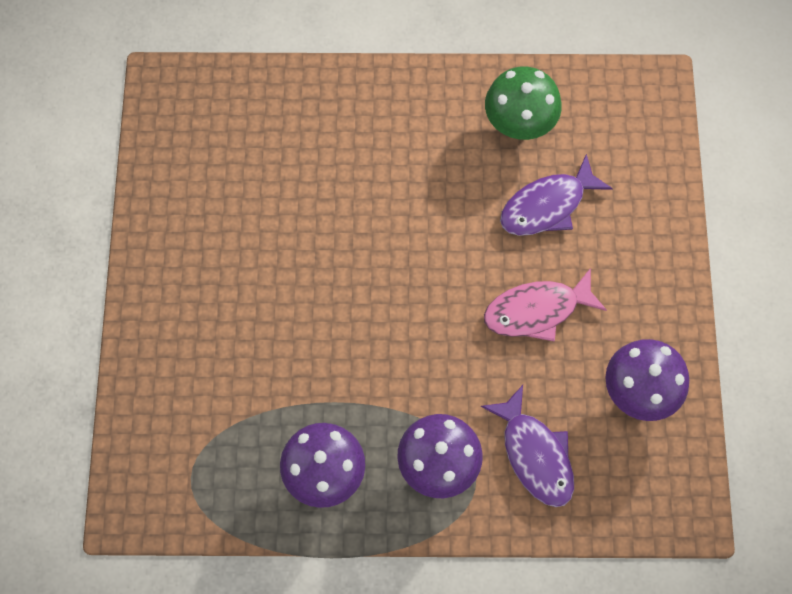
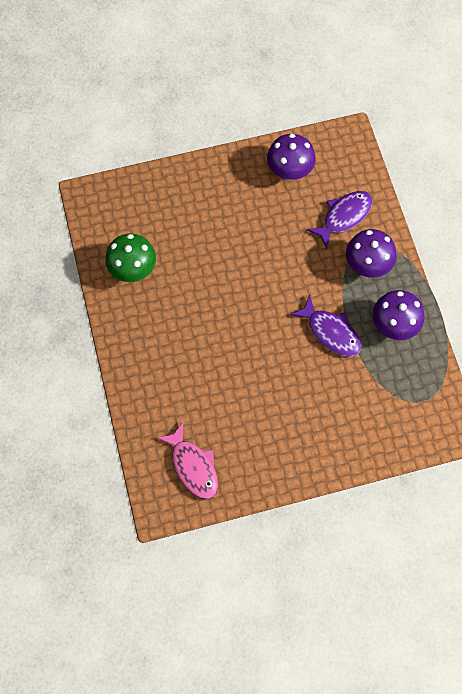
camera: 105 degrees left, 0 degrees up
pink fish [484,268,607,342] -> pink fish moved to [157,422,218,500]
purple fish [500,154,613,236] -> purple fish moved to [290,295,361,357]

